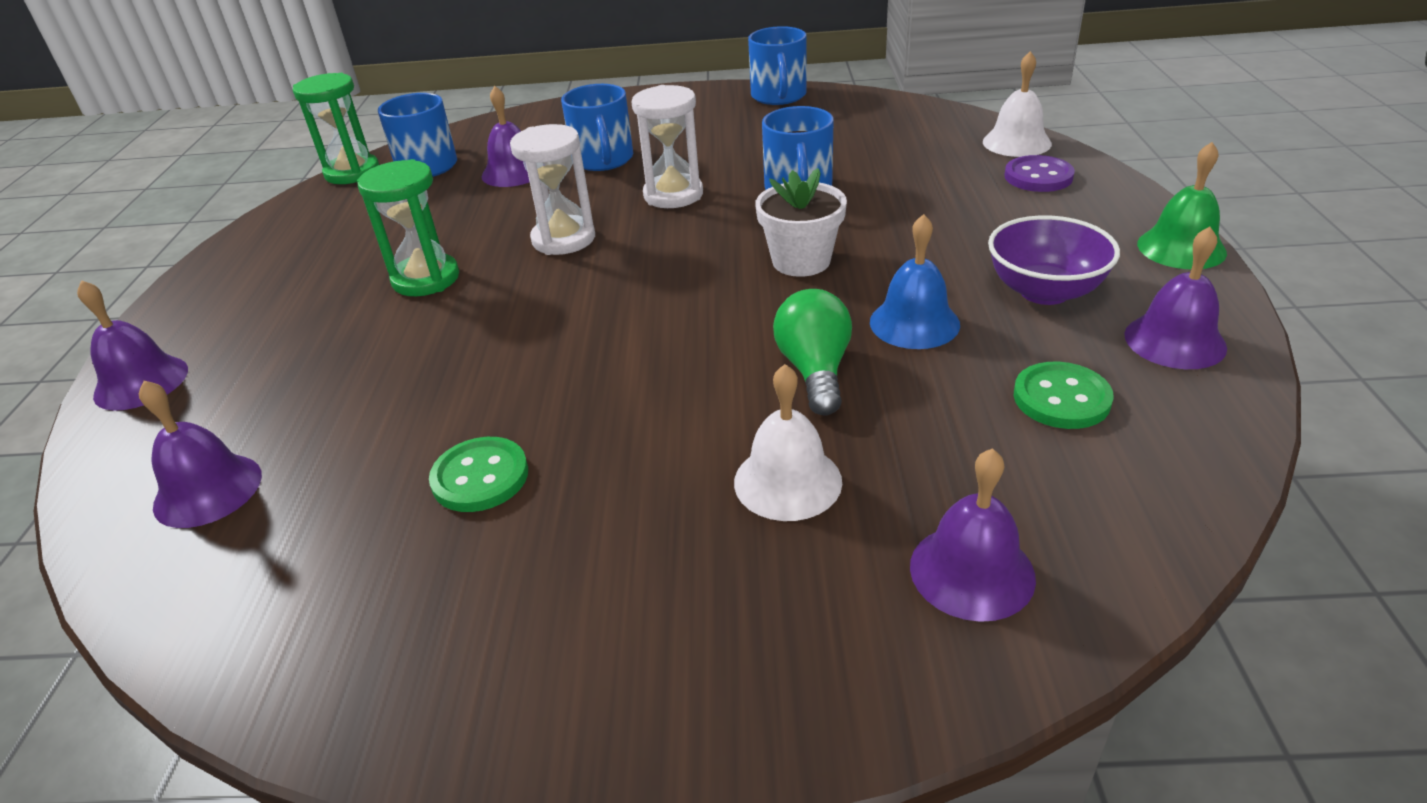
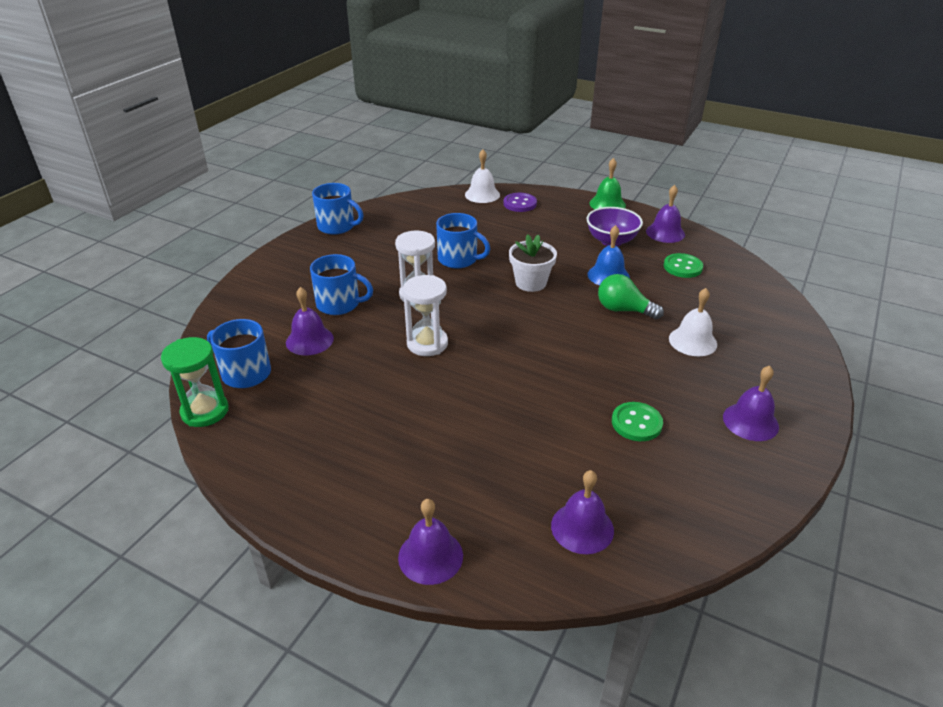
camera: 65 degrees left, 0 degrees up
green hourglass [357,159,459,296] -> none
purple bell [910,448,1036,622] -> purple bell moved to [723,366,779,441]

